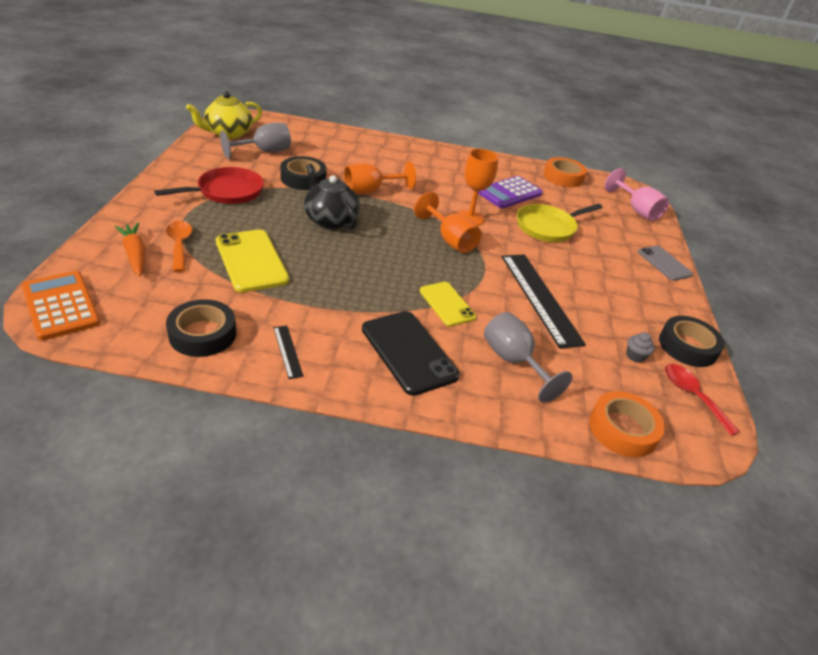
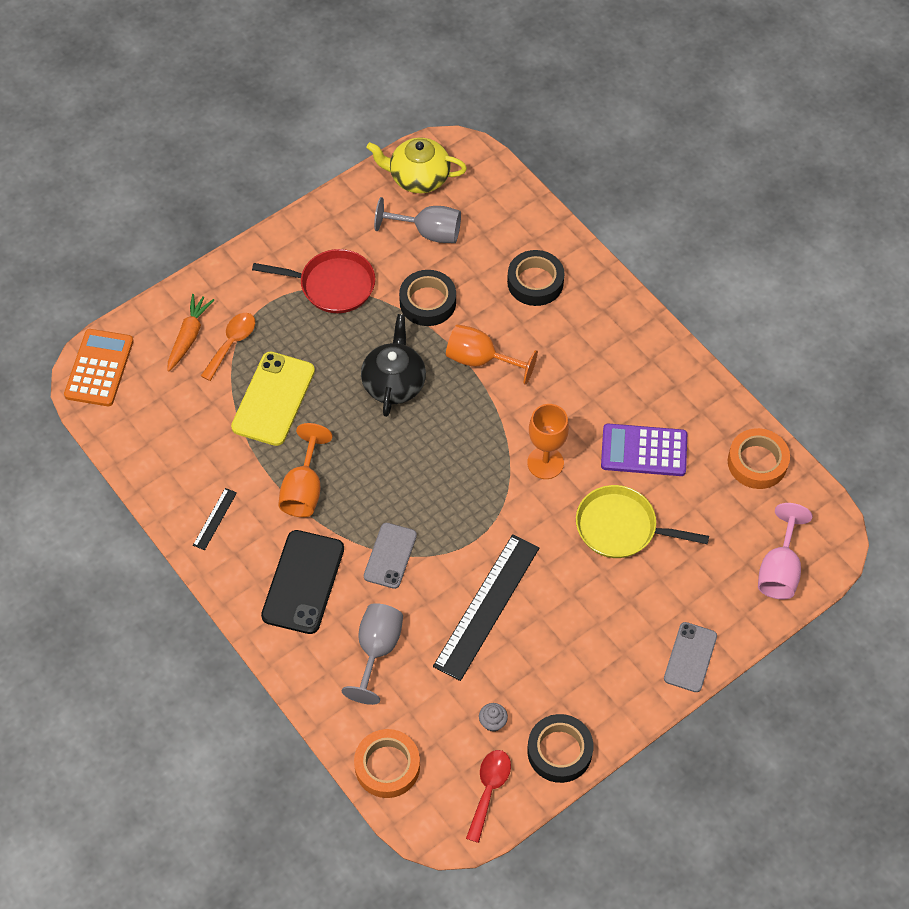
camera: 50 degrees right, 20 degrees up
black tape [166,299,236,357] -> black tape moved to [507,250,564,306]
orange goblet [414,192,481,253] -> orange goblet moved to [278,423,333,517]
yellow phone [420,282,476,327] -> grey phone [364,523,417,589]

